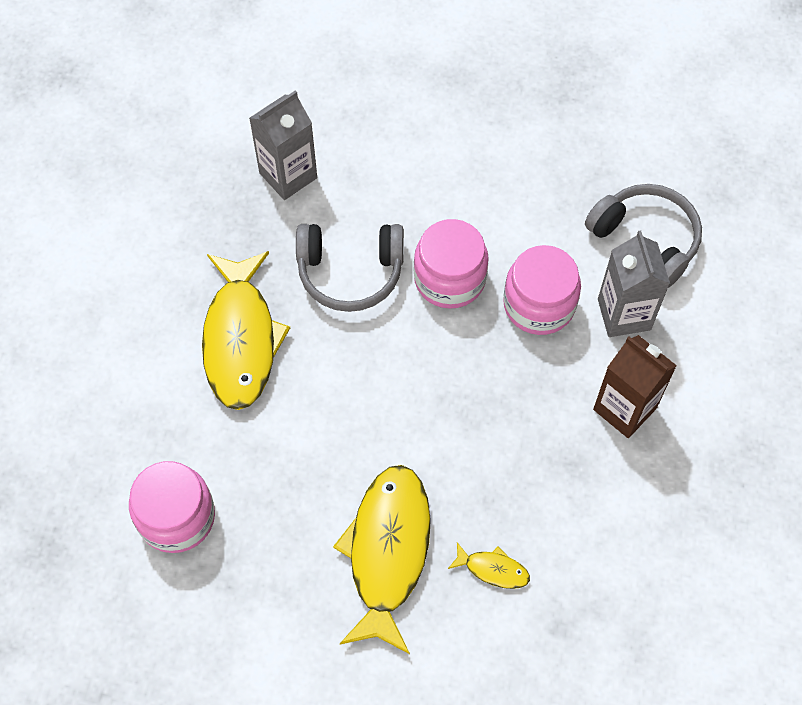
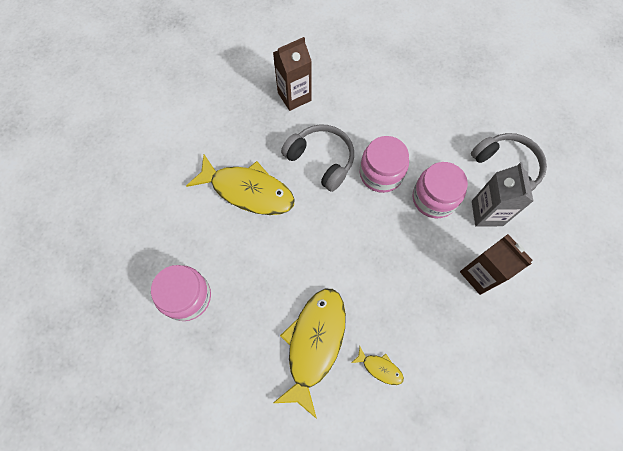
camera: 10 degrees right, 5 degrees up
yellow fish [202,251,290,410] -> yellow fish turned 75 degrees counterclockwise [186,155,295,215]
grey carton [249,90,317,200] -> brown carton [273,37,312,111]
grey headphones [296,224,404,312] -> grey headphones turned 150 degrees counterclockwise [281,124,354,192]

